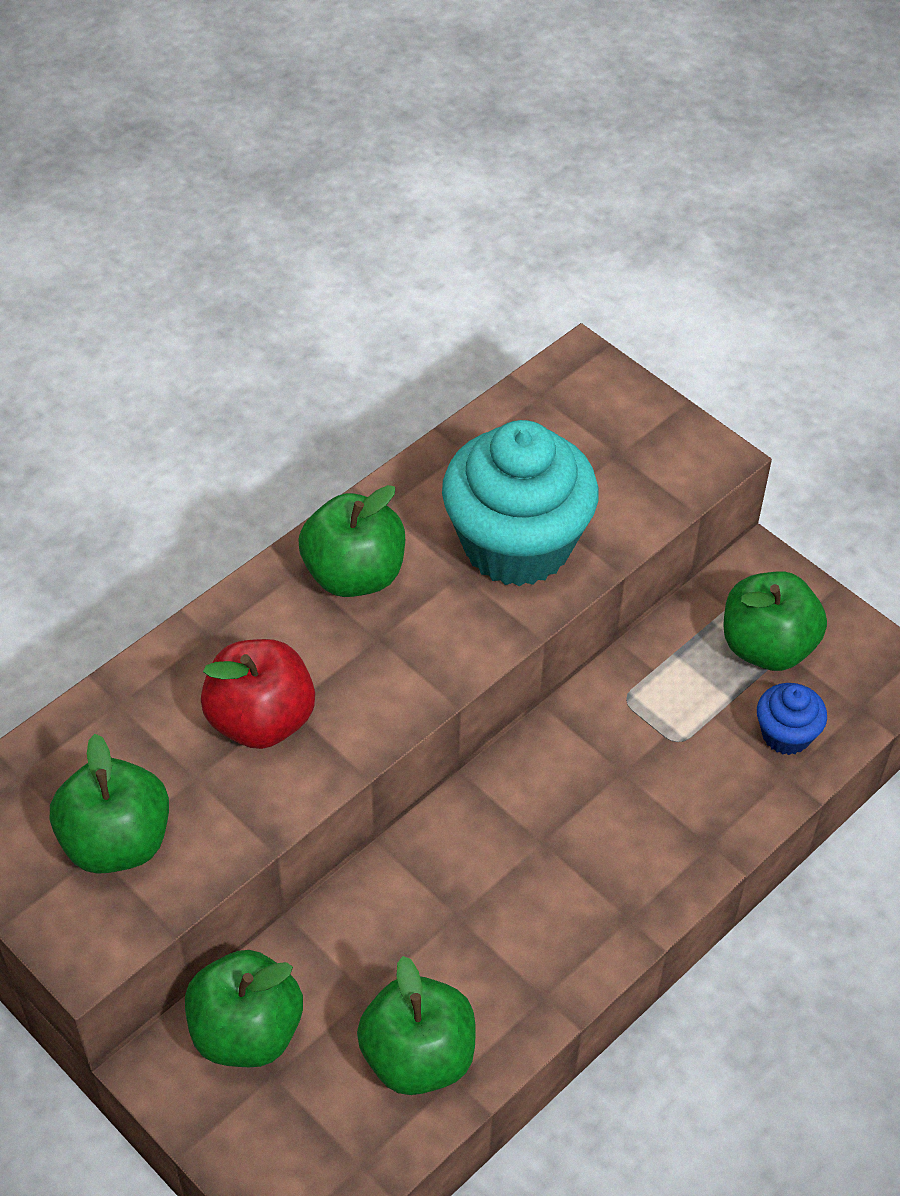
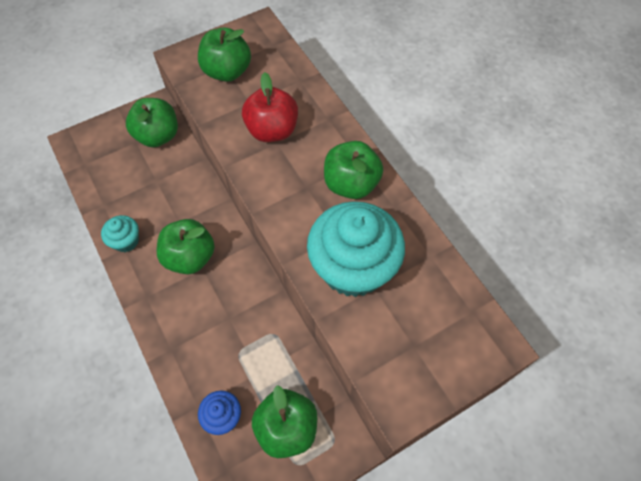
camera: 105 degrees right, 10 degrees up
green apple [357,956,475,1095] -> green apple moved to [157,219,215,275]
none -> turquoise cupcake [101,215,139,252]

